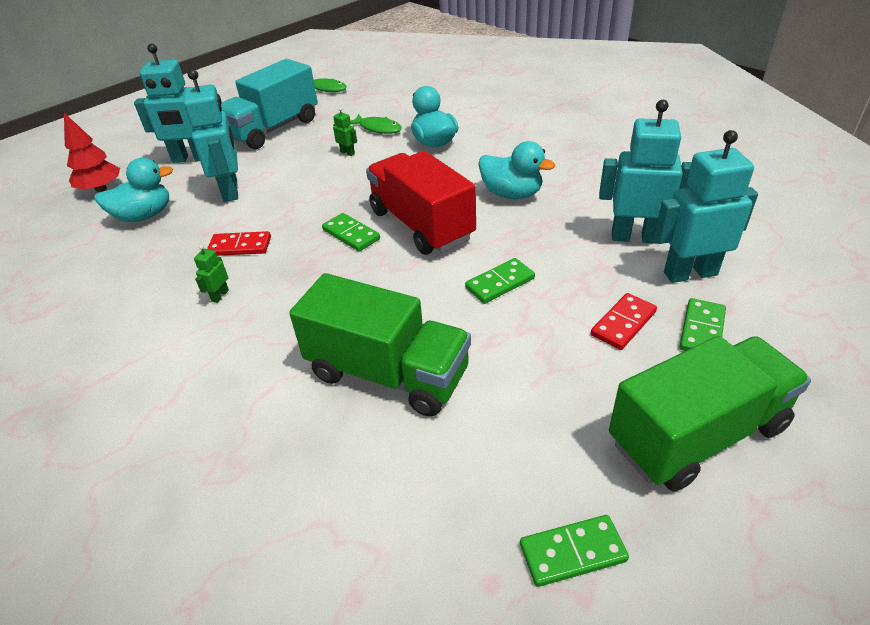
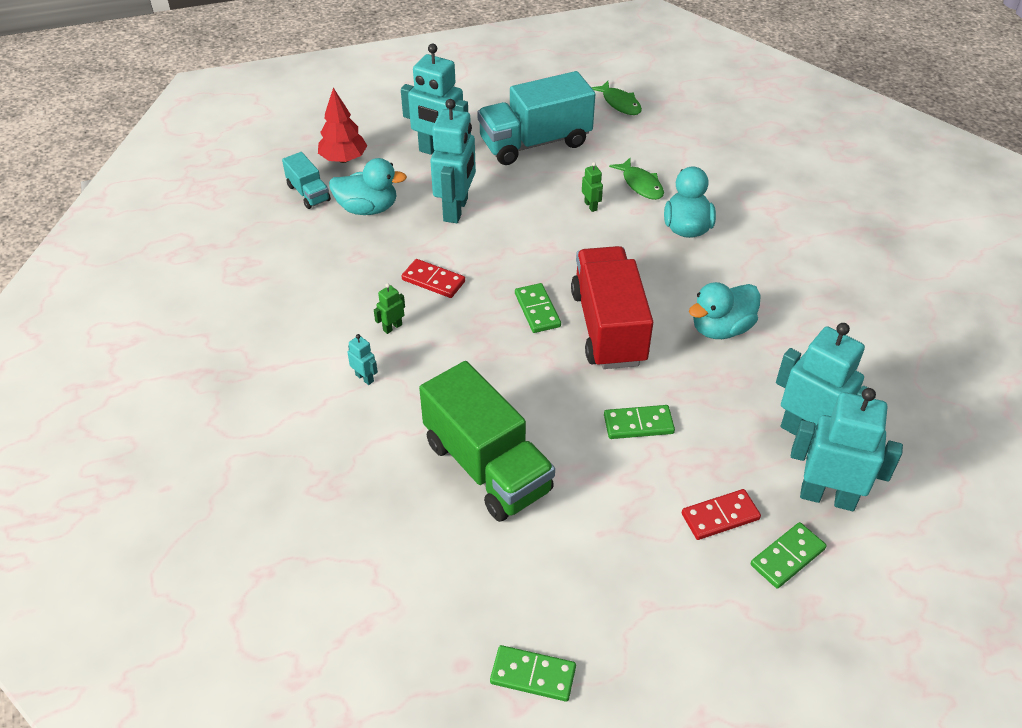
camera: 25 degrees right, 5 degrees up
turquoise duck [478,141,555,199] -> turquoise duck turned 90 degrees clockwise [689,282,761,339]
green truck [609,336,811,492] -> none
none -> turquoise truck [282,152,331,209]
none -> turquoise robot [347,334,378,385]

